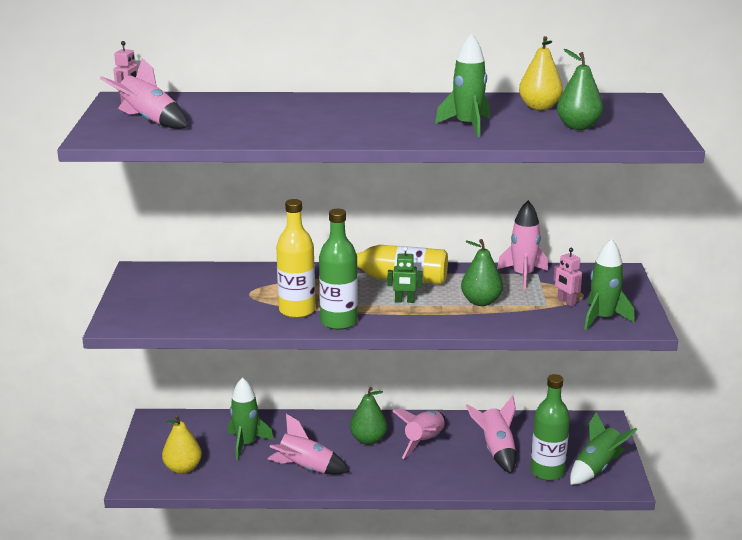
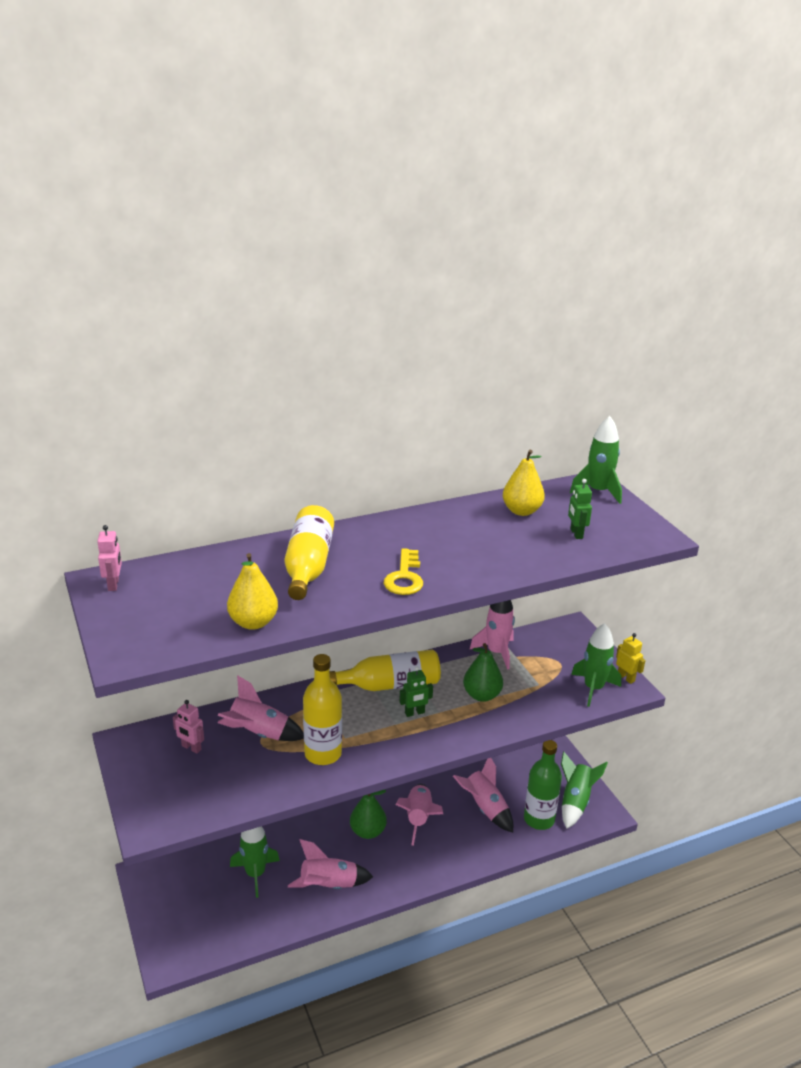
camera: 25 degrees left, 5 degrees up
pink rocket [100,58,188,129] -> pink rocket moved to [217,675,304,741]
yellow pear [162,415,202,474] -> yellow pear moved to [227,553,278,630]
green bottle [319,209,358,330] -> none
green rocket [435,33,490,137] -> green rocket moved to [570,416,622,504]
pink robot [553,248,582,306] -> pink robot moved to [173,700,204,754]
green pear [557,49,603,130] -> green robot [568,479,592,539]
none -> yellow bottle [285,505,334,600]
none -> yellow key [384,548,423,595]
none -> yellow robot [616,633,645,684]

